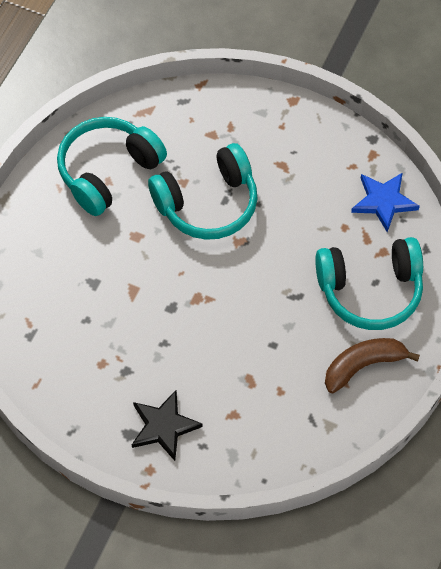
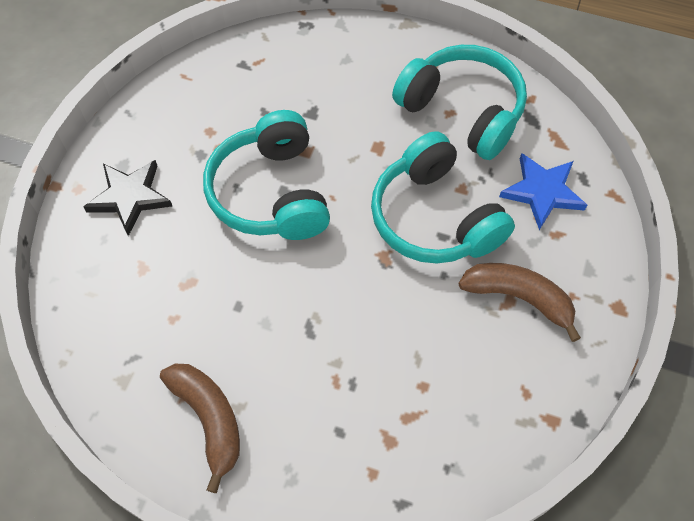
camera: 85 degrees right, 0 degrees up
turquoise headphones [315,237,423,330] -> turquoise headphones moved to [203,110,330,240]
blue star [351,172,420,232] -> blue star moved to [499,153,587,230]
none -> brown banana [459,263,581,342]

